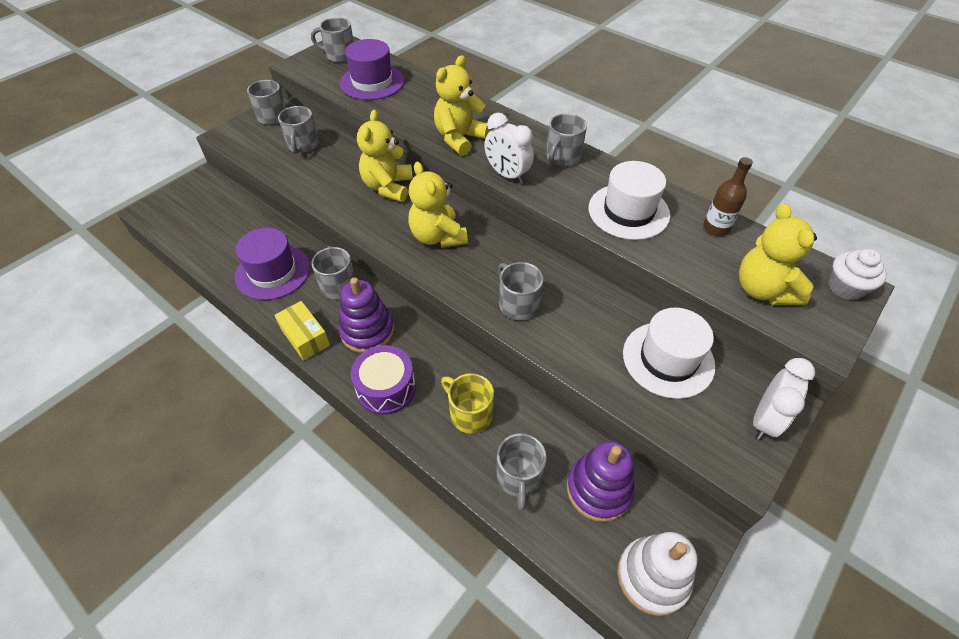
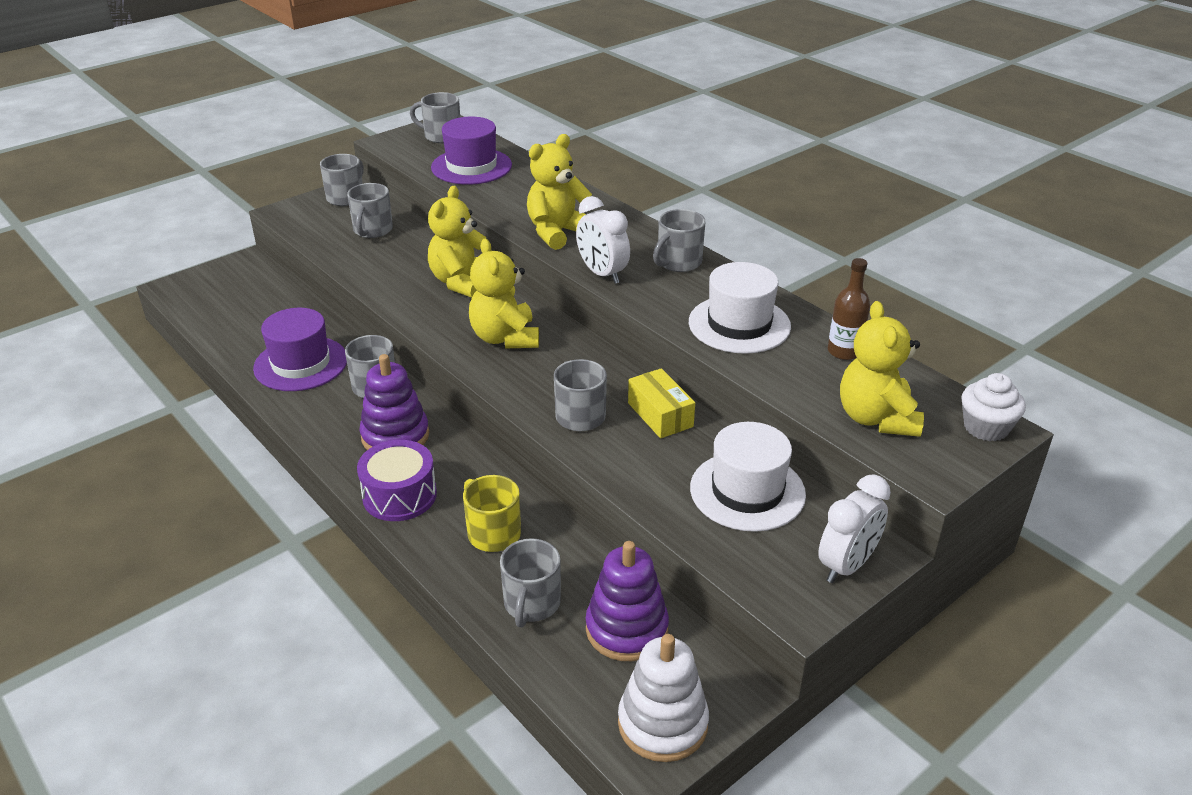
camera: 10 degrees right, 15 degrees down
yellow box [275,301,330,361] -> yellow box moved to [628,368,695,438]

